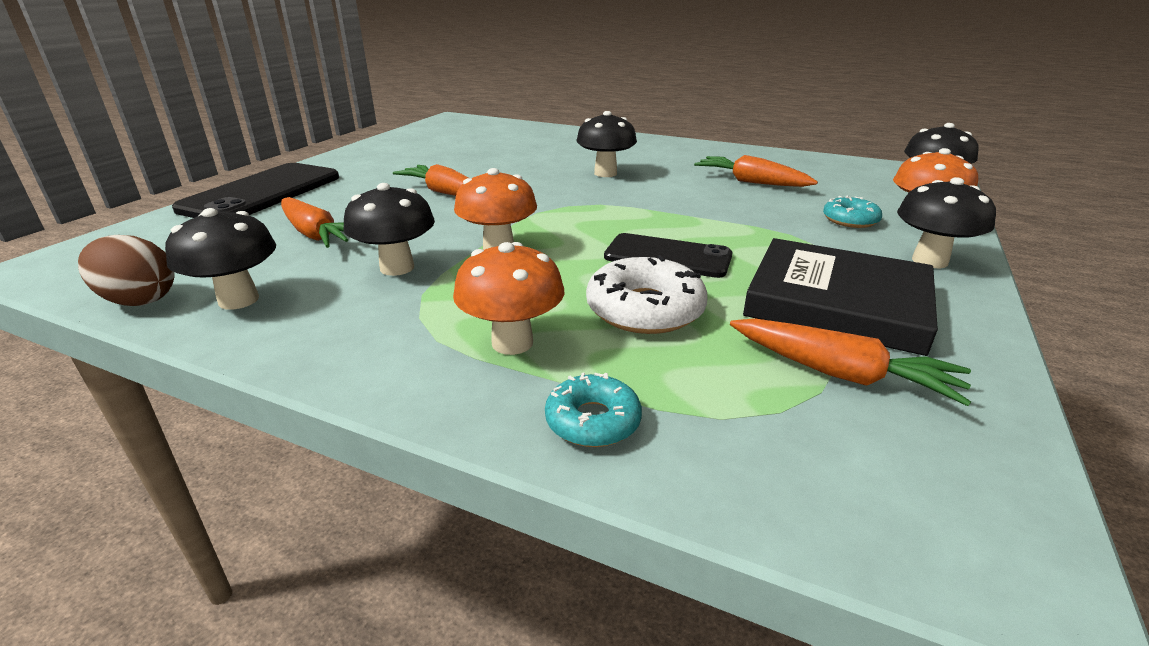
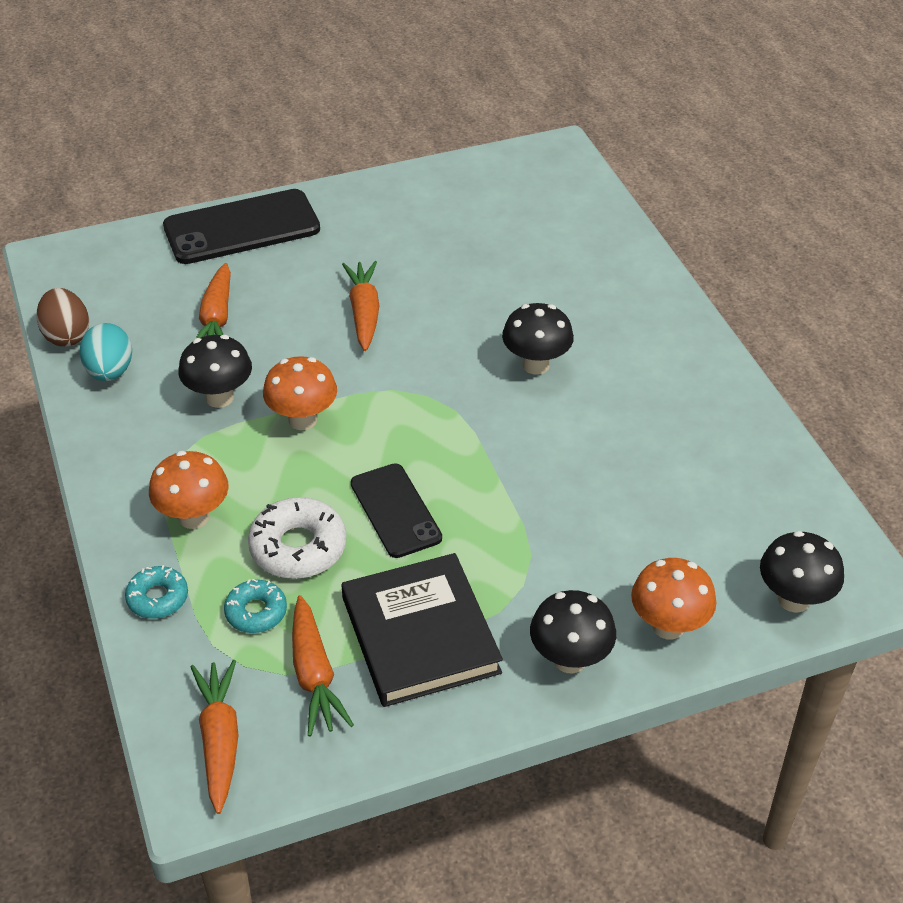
camera: 45 degrees right, 15 degrees up
black mushroom [165,208,276,310] -> turquoise egg [79,323,132,381]
orange carrot [694,155,818,187] -> orange carrot moved to [191,660,238,814]
turquoise donut [823,196,882,228] -> turquoise donut moved to [224,579,287,633]

